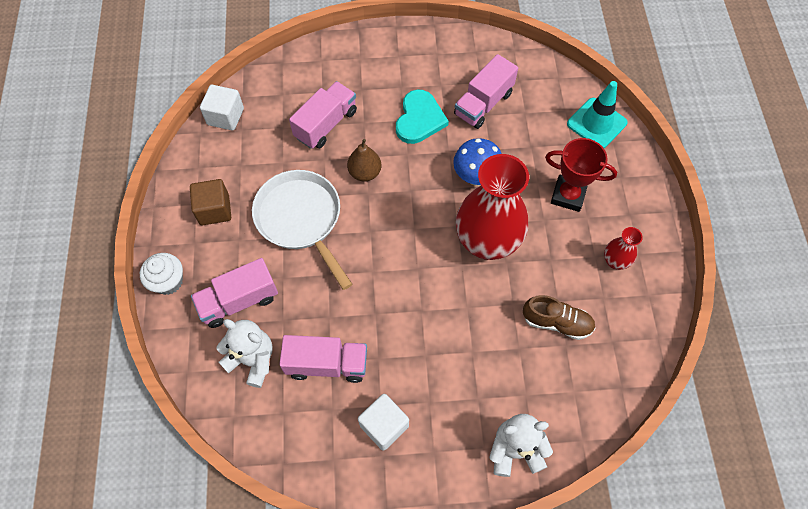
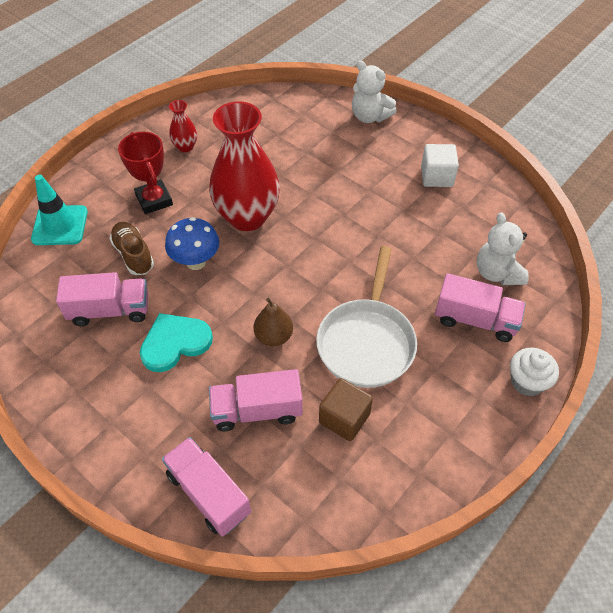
camera: 135 degrees left, 10 degrees down
brown cube [190,179,231,226] -> brown cube moved to [319,378,373,441]
white cube [200,85,244,131] -> none
pink truck [279,335,367,383] -> pink truck moved to [162,437,251,537]
brown shoe [523,295,595,340] -> brown shoe moved to [109,222,154,275]

